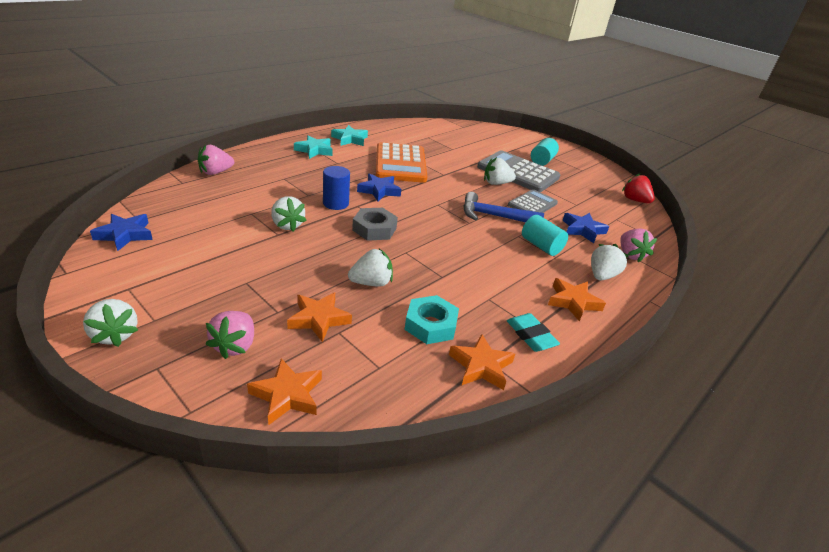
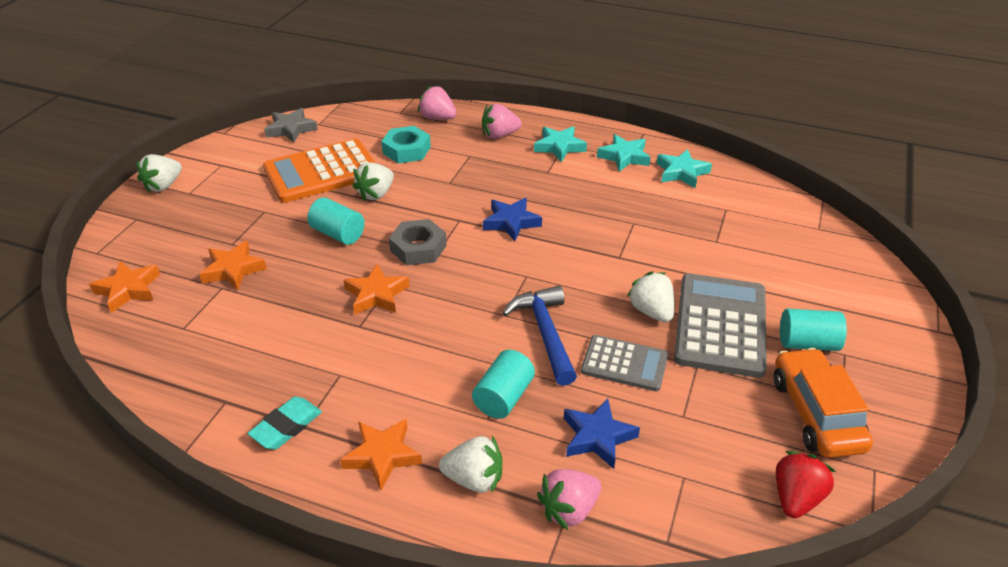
camera: 70 degrees right, 5 degrees up
blue star [90,214,153,251] -> grey star [264,108,318,143]
pink strawberry [206,311,254,359] -> pink strawberry moved to [482,104,522,139]
blue cylinder [323,166,350,210] -> none
white strawberry [348,249,393,287] -> none
orange calculator [376,142,427,183] -> orange calculator moved to [263,139,375,203]
turquoise nut [404,295,459,344] -> turquoise nut moved to [381,126,431,163]
orange star [449,334,515,390] -> orange star moved to [343,264,410,314]
none -> turquoise cylinder [307,197,365,245]
none -> turquoise star [656,149,712,188]
none -> orange car [774,348,873,458]

